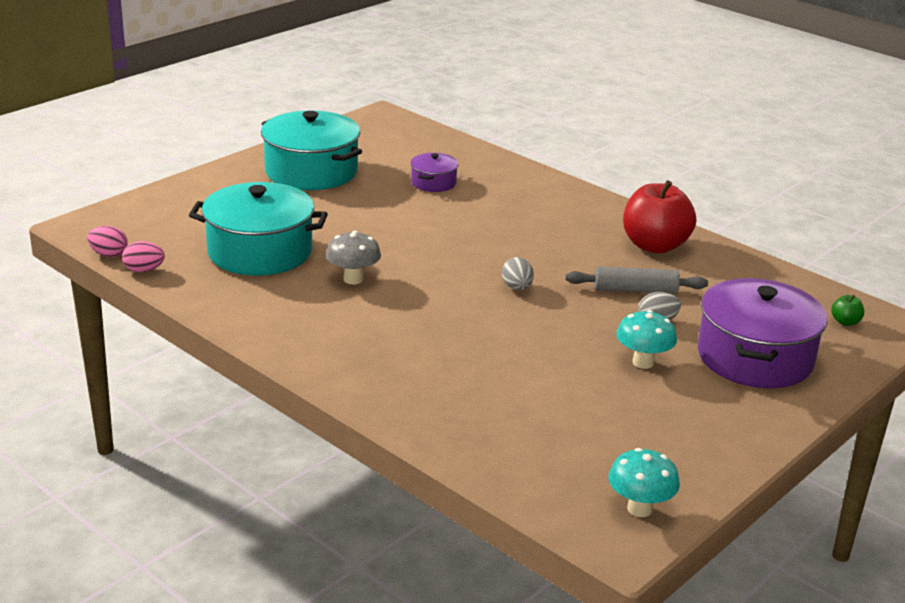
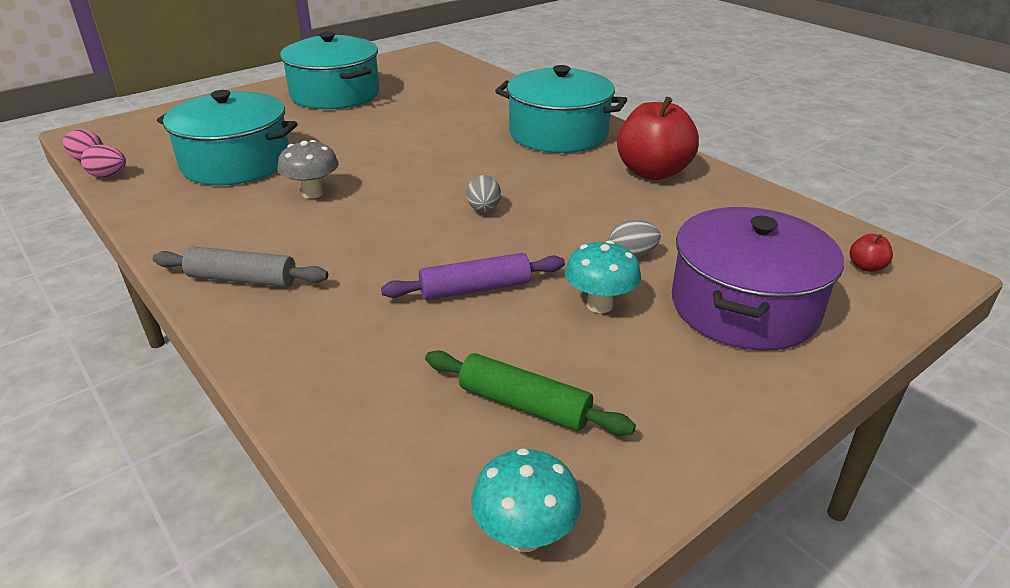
camera: 10 degrees right, 5 degrees up
purple pot [411,153,458,192] -> none
grey rolling pin [565,266,708,294] -> grey rolling pin moved to [153,246,328,287]
green apple [831,295,864,326] -> red apple [850,234,893,272]
none -> purple rolling pin [381,253,565,300]
none -> green rolling pin [425,351,636,436]
none -> turquoise pot [495,65,627,153]

